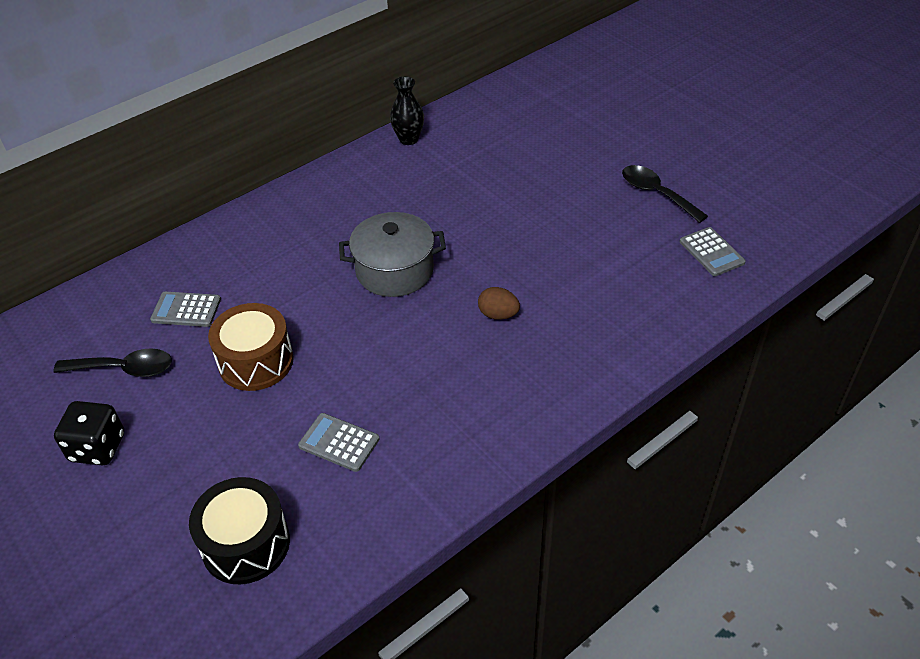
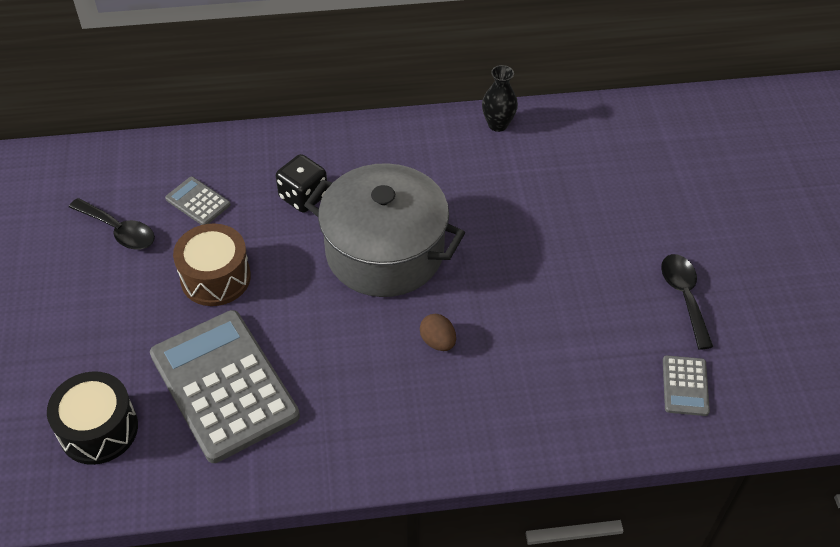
camera: 30 degrees right, 5 degrees up
black dice [54,401,124,465] -> black dice moved to [276,154,328,213]
grey calculator [298,413,380,472] -> grey calculator [150,310,300,463], size x2.29
grey pot [339,212,446,297] -> grey pot [304,163,465,297], size x1.52

